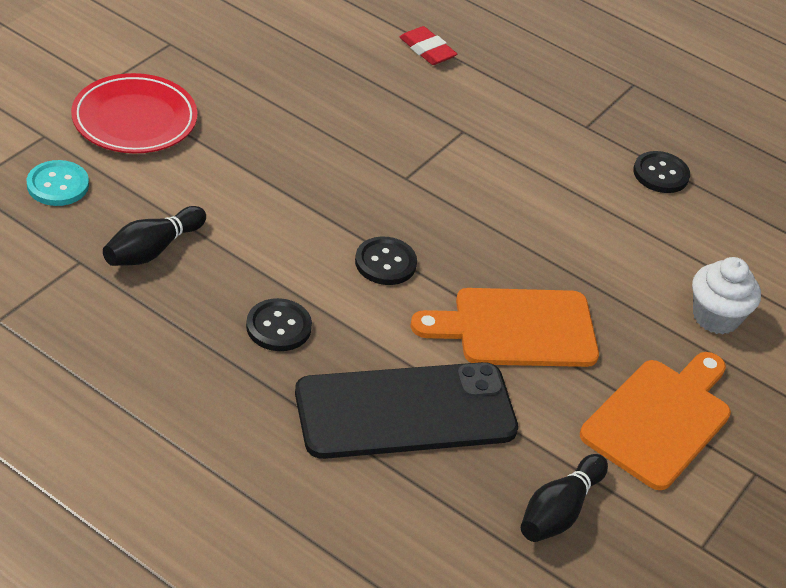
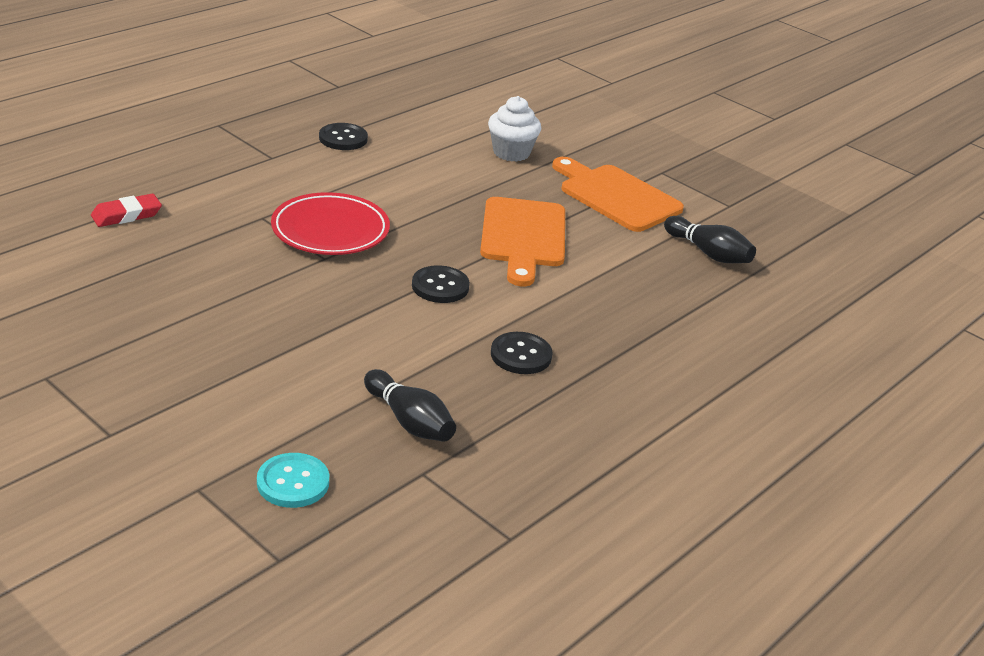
camera: 80 degrees left, 10 degrees down
red plate [71,73,198,153] -> red plate moved to [271,192,390,255]
black phone [295,362,518,459] -> none

